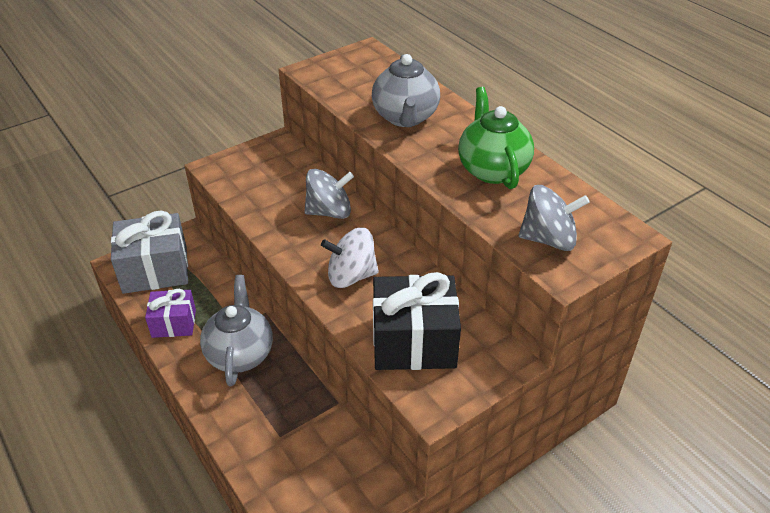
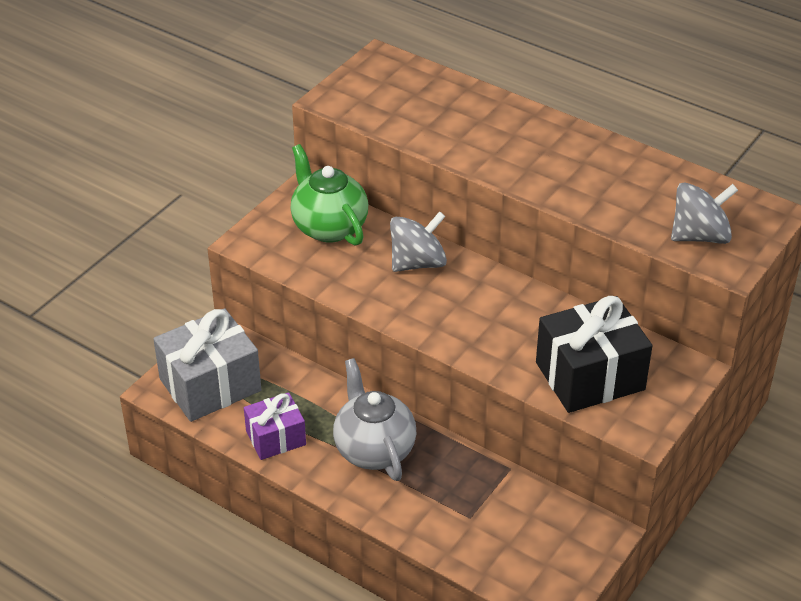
camera: 20 degrees left, 0 degrees up
white spinning top [321,228,379,288] -> none
grey teapot [372,54,440,127] -> none
green teapot [458,87,534,189] -> green teapot moved to [291,144,368,246]

